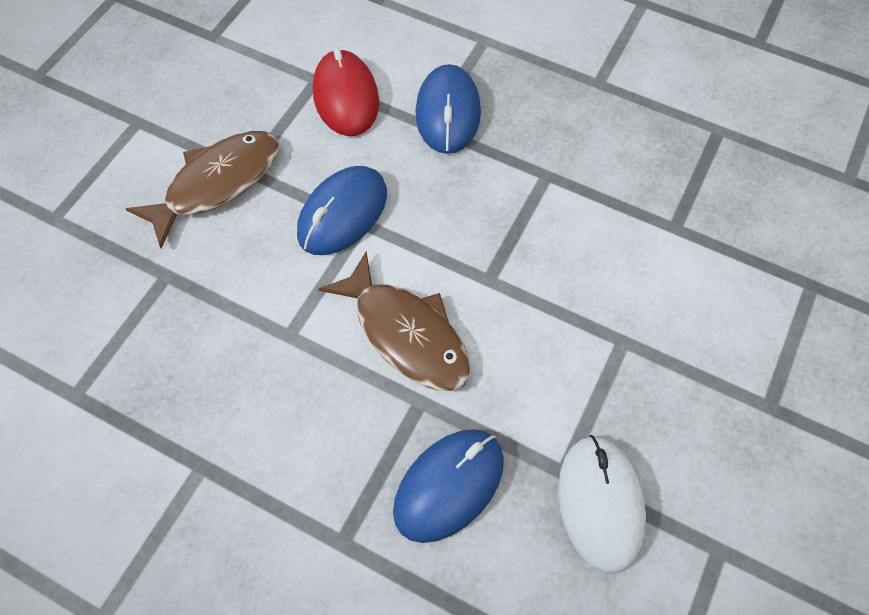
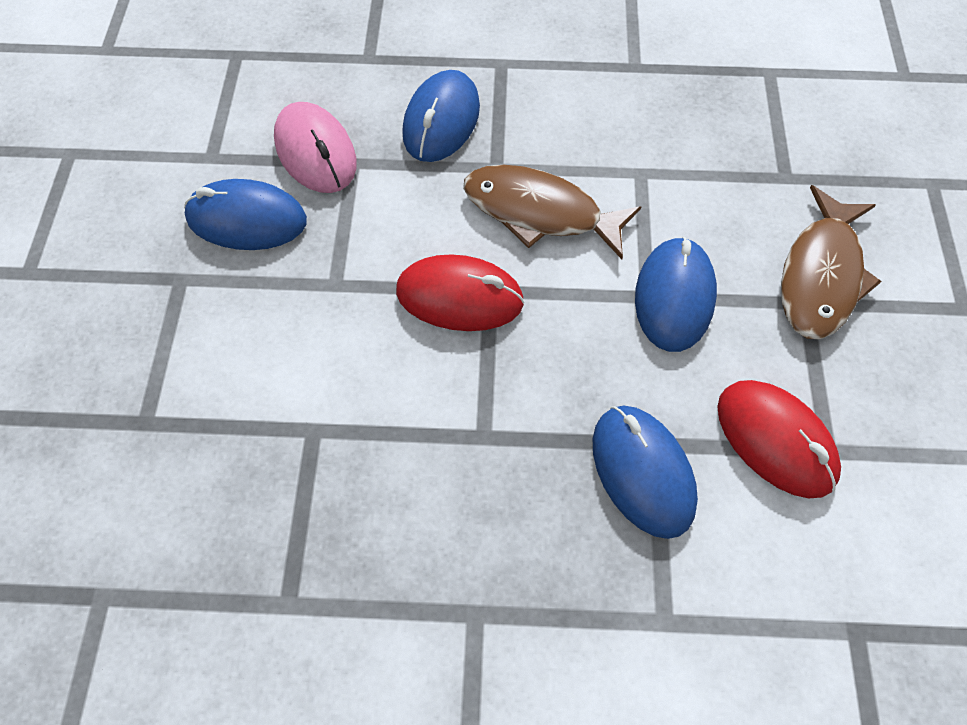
camera: 155 degrees right, 0 degrees up
white mouse [558,435,646,574] -> pink mouse [274,102,357,193]
none -> blue mouse [184,179,307,250]
none -> red mouse [396,254,525,331]

